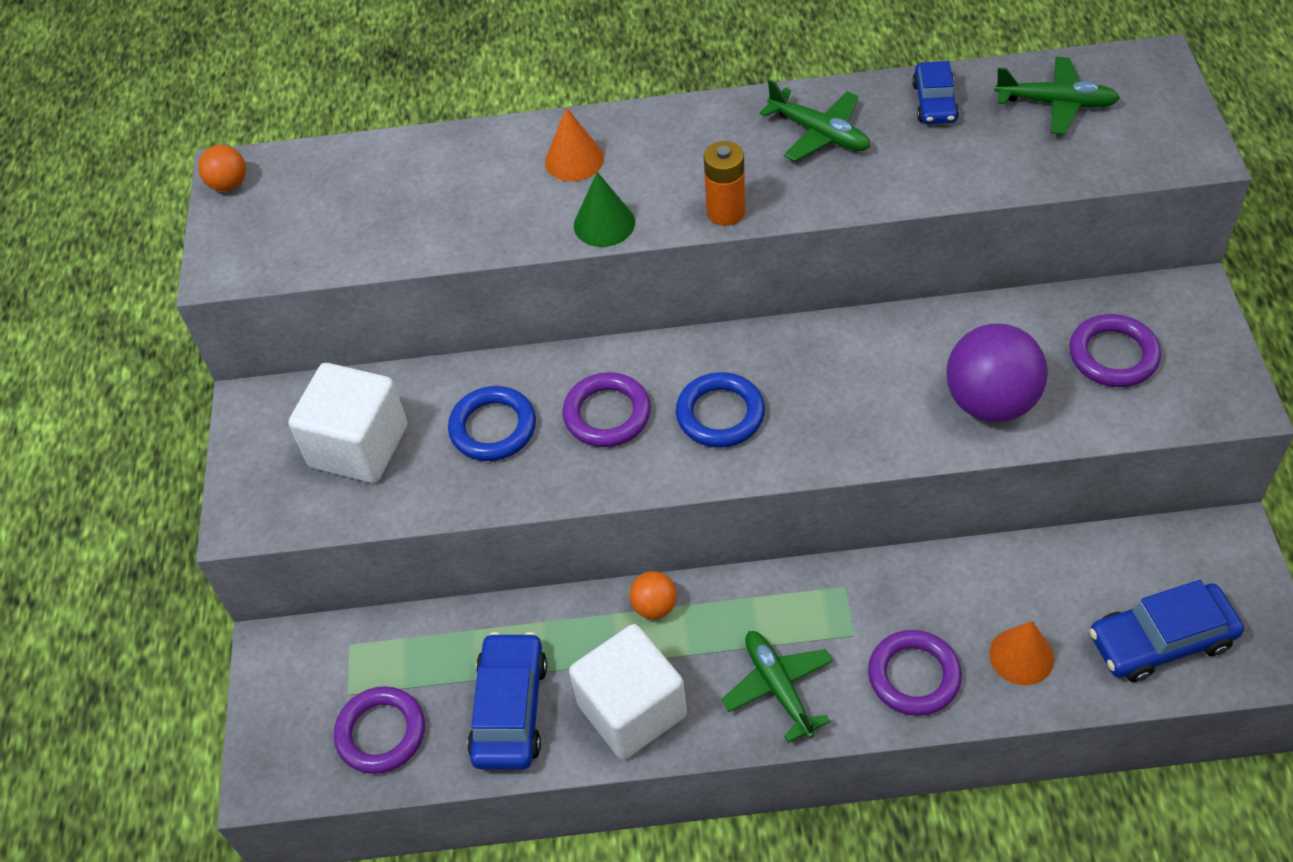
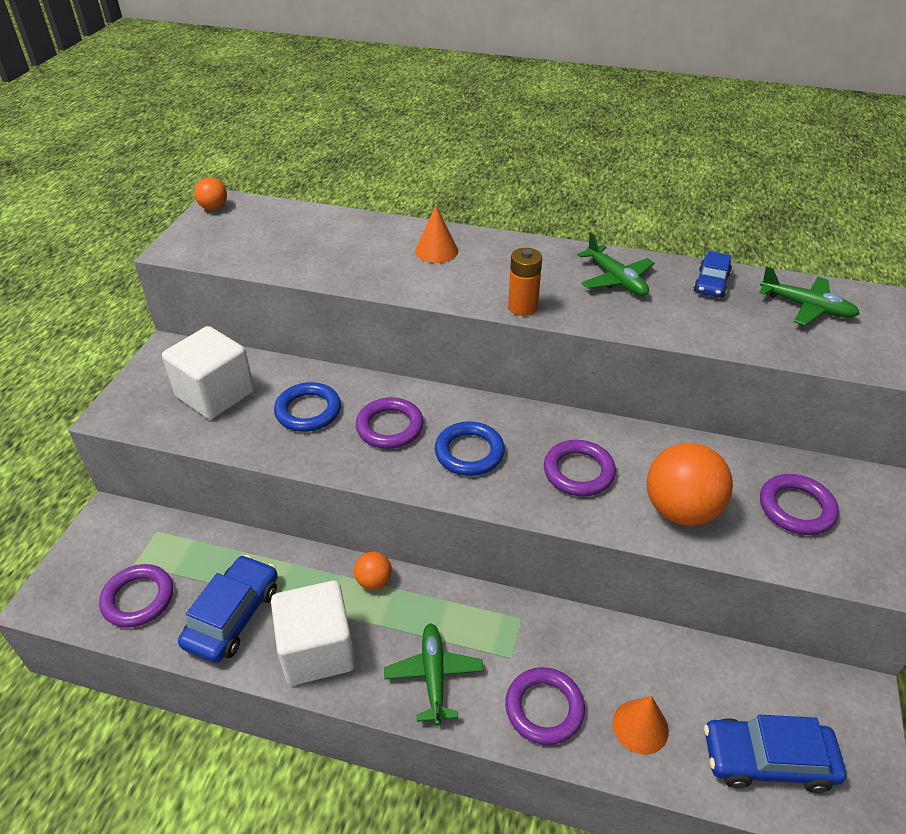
camera: 15 degrees right, 10 degrees down
green cone [574,172,635,247] -> none
purple ball [946,324,1048,422] -> orange ball [647,443,733,526]
none -> purple ring [544,440,616,496]

